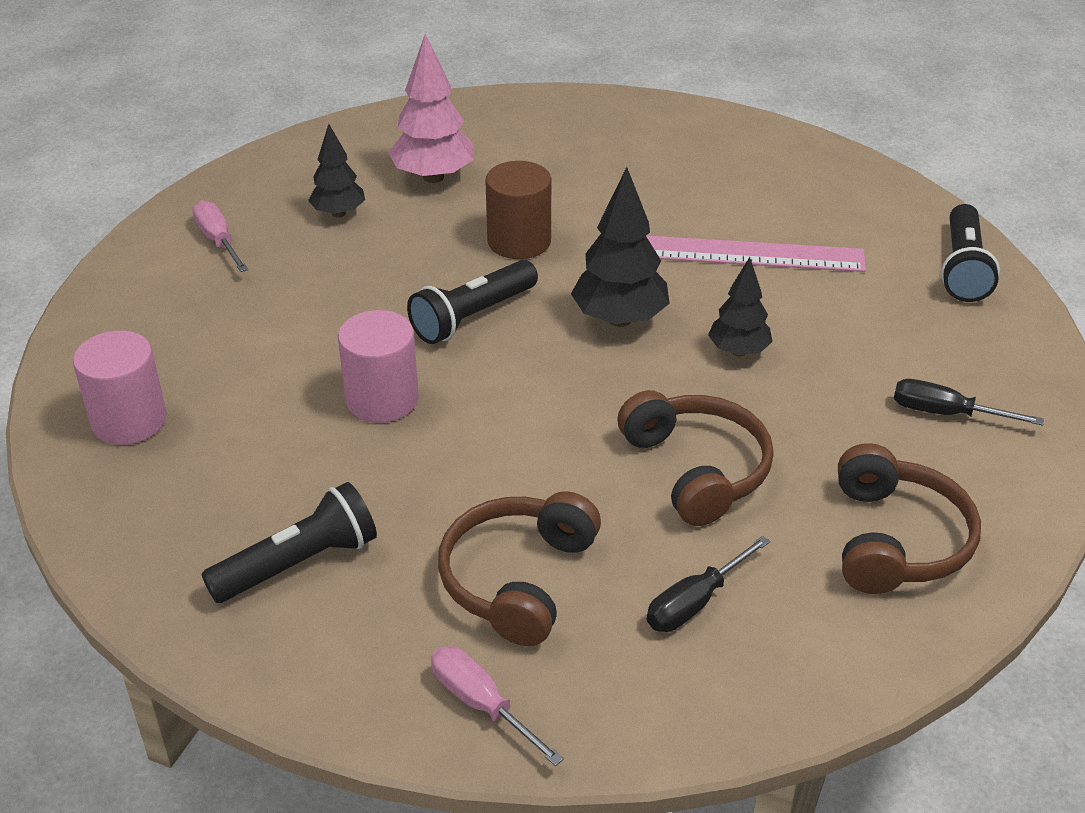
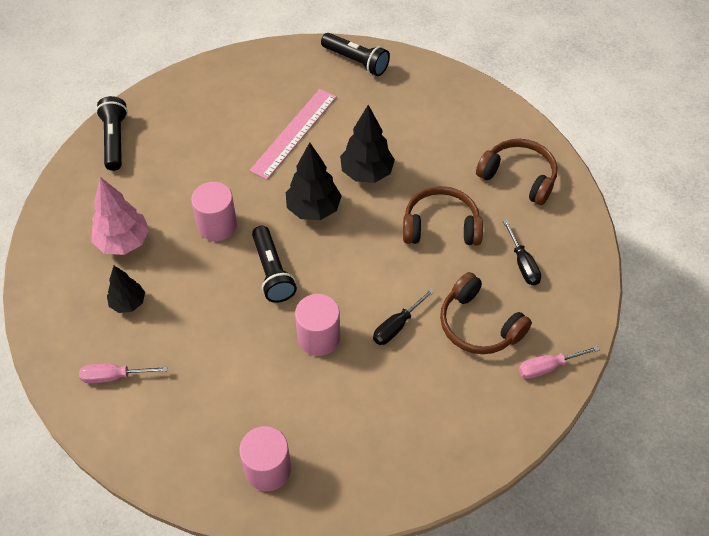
camera: 65 degrees left, 15 degrees up
black flashlight [201,482,377,603] -> black flashlight moved to [96,96,128,171]
brown cylinder [486,161,551,259] -> pink cylinder [191,182,237,241]
black tree [708,257,773,356] -> black tree [340,105,395,183], size x1.58
black screwdriver [894,379,1044,426] -> black screwdriver moved to [373,288,435,345]

